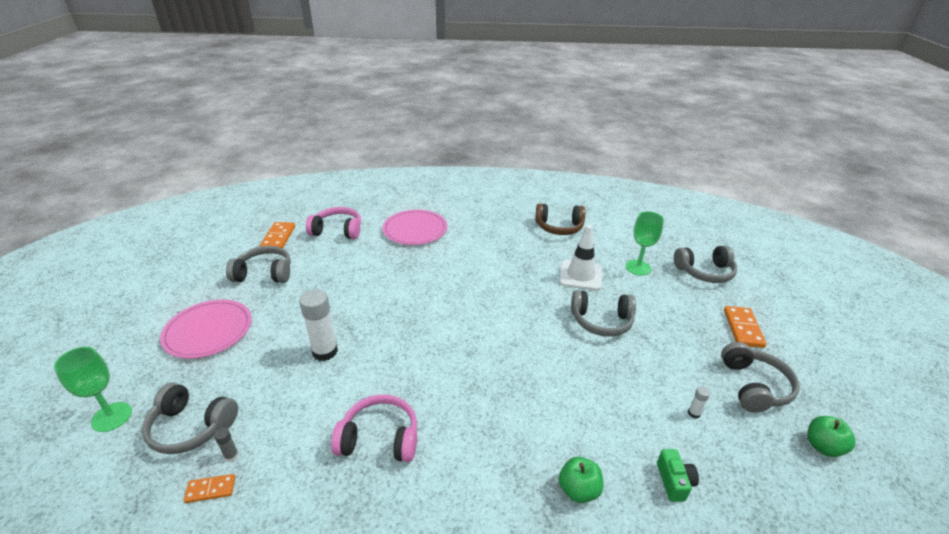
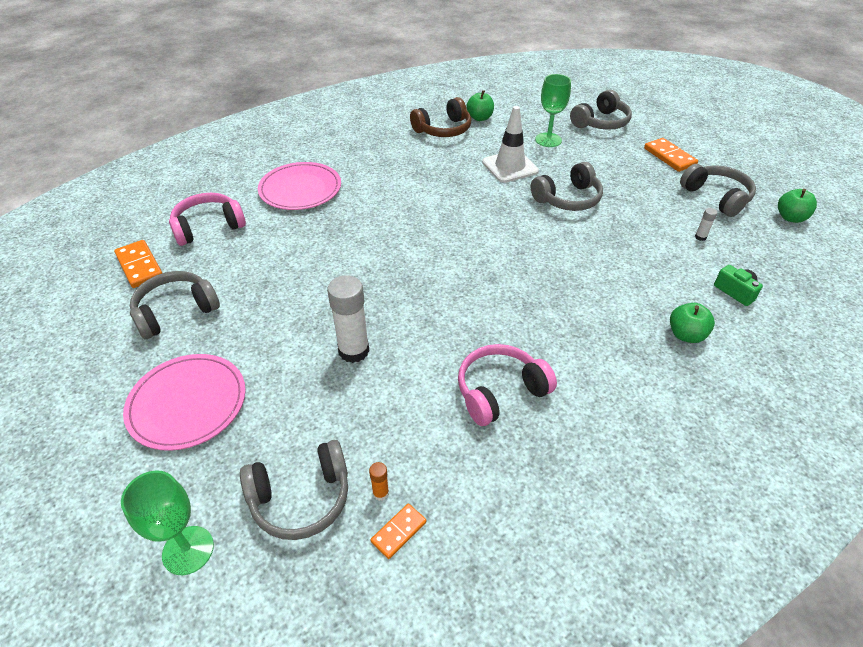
camera: 35 degrees left, 10 degrees up
grey glue stick [214,428,239,462] -> orange glue stick [369,462,389,501]
none -> green apple [466,90,494,121]

